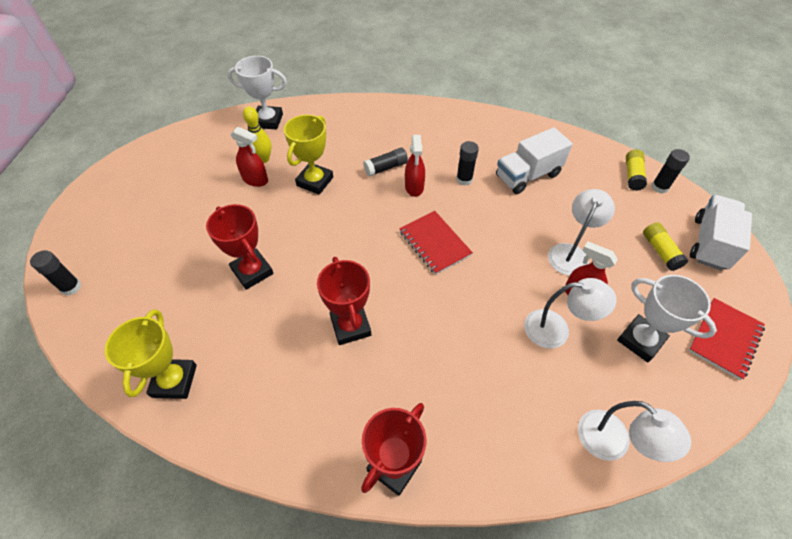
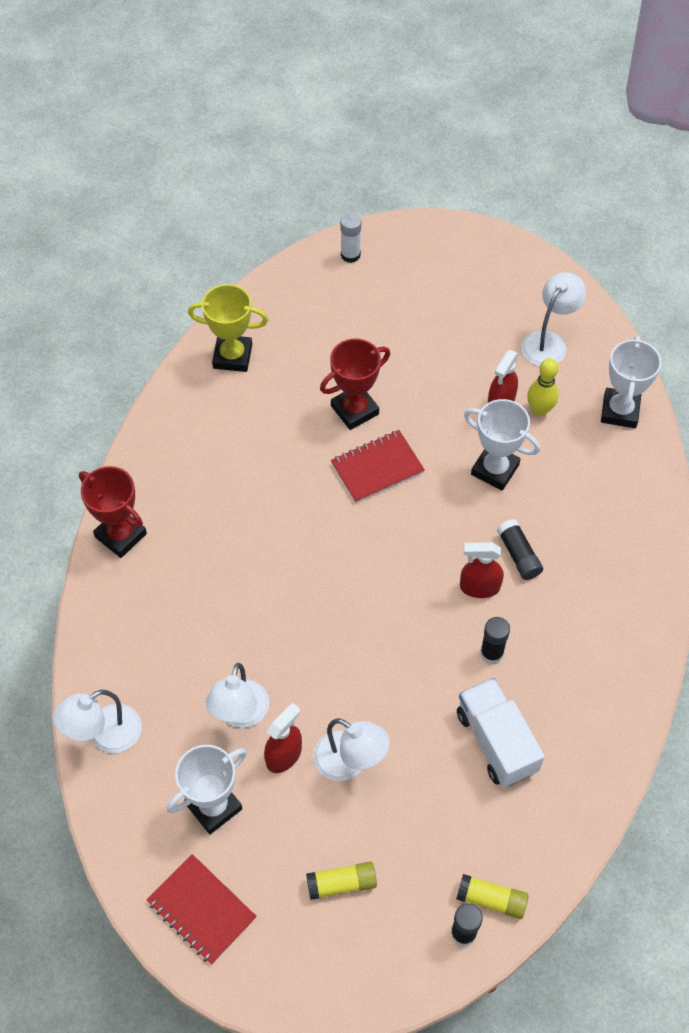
camera: 95 degrees right, 5 degrees up
black glue stick [30,250,81,296] -> white glue stick [340,213,361,263]
yellow trophy [284,115,333,195] -> white trophy [464,399,540,491]
red trophy [317,257,371,345] -> none
red notebook [399,211,473,275] -> red notebook moved to [331,430,425,503]
white truck [690,195,752,270] -> none
none -> white lamp [521,272,586,366]

